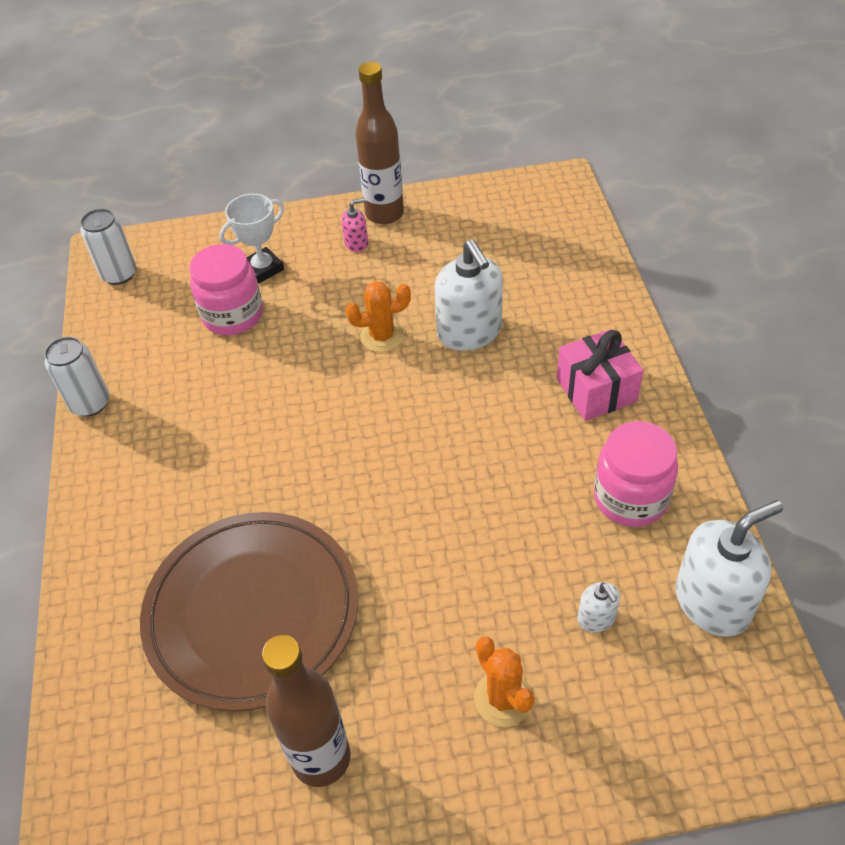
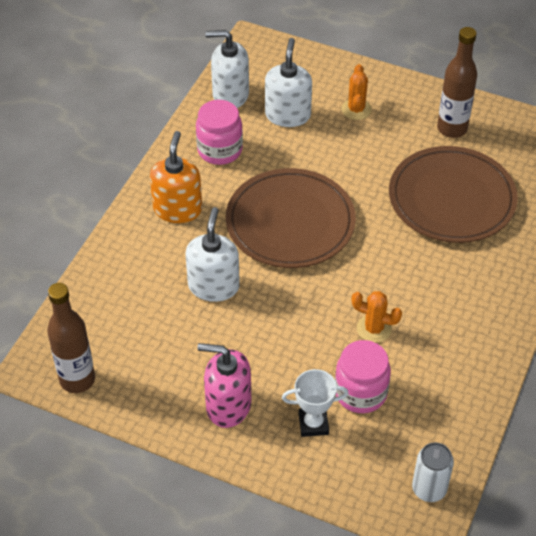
camera: 150 degrees left, 0 degrees up
white can [44,337,109,417] -> none
pink soap dispenser [341,198,368,252] -> pink soap dispenser [198,343,251,428], size x2.11
orange cactus [346,281,411,352] -> orange cactus moved to [352,291,402,343]
brown bottle [355,62,404,224] -> brown bottle moved to [47,283,95,393]
pink gift [557,329,643,421] -> orange soap dispenser [150,131,202,223]
white soap dispenser [577,582,620,632] -> white soap dispenser [265,38,312,127], size x2.11
none -> brown plate [226,168,356,268]

